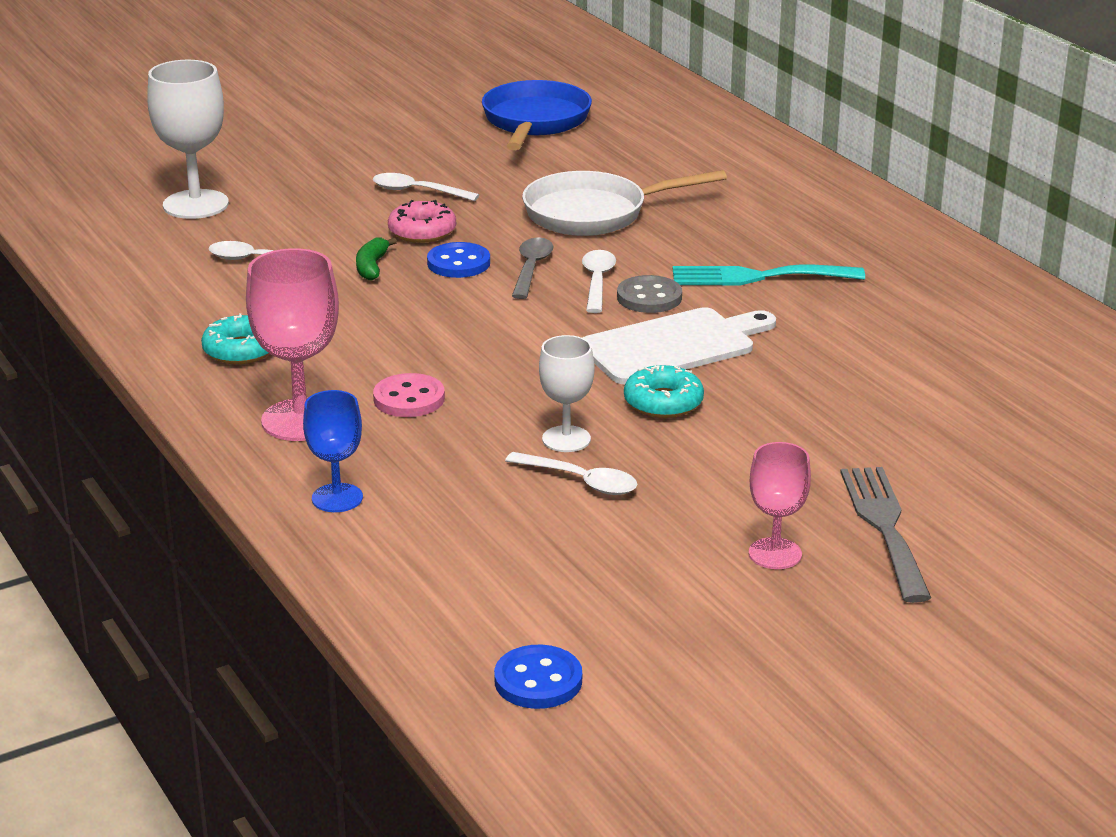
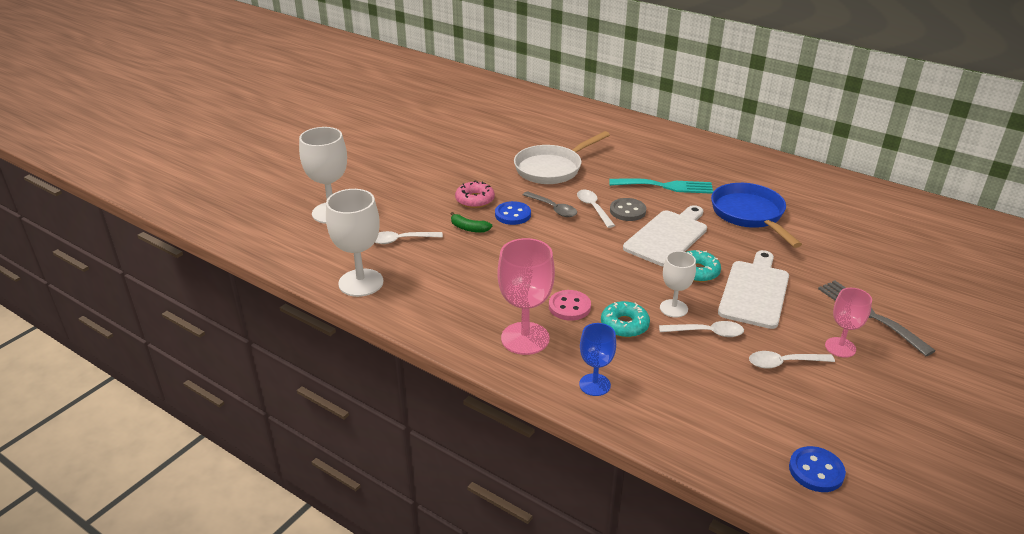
camera: 25 degrees left, 5 degrees up
turquoise donut [201,313,270,364] -> turquoise donut moved to [601,301,650,338]
green banana [356,238,397,281] -> green banana turned 45 degrees counterclockwise [451,212,492,233]
white spoon [373,173,479,201] -> white spoon moved to [749,351,835,369]
blue pan [482,80,592,150] -> blue pan moved to [711,183,802,248]
grey spoon [512,238,553,299] -> grey spoon turned 150 degrees clockwise [523,191,577,217]
turquoise fork [673,265,865,285] -> turquoise fork turned 150 degrees counterclockwise [609,178,713,194]
none -> white goblet [326,189,383,297]
none -> white cutting board [718,250,789,329]

